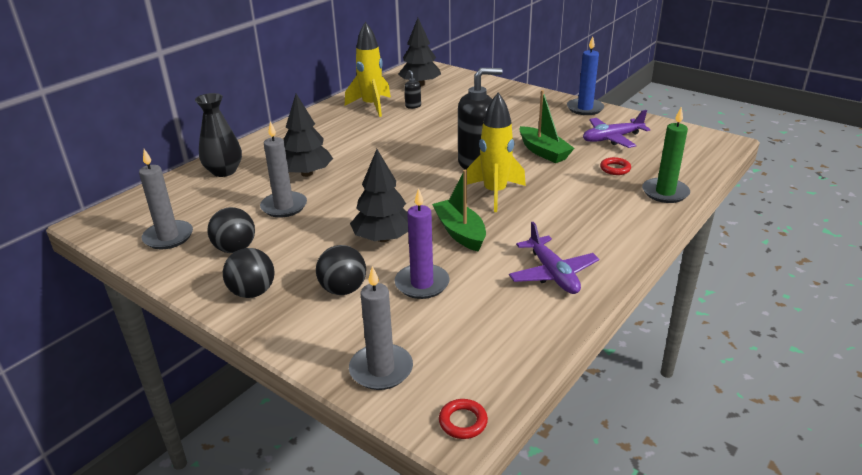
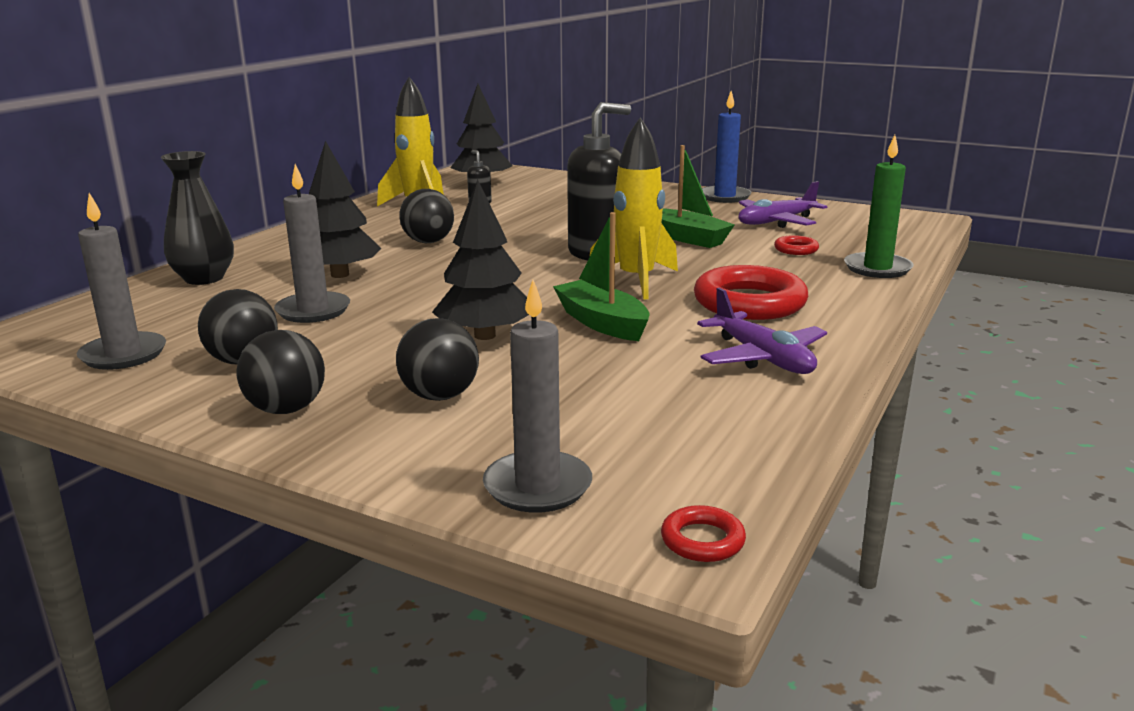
camera: 10 degrees left, 10 degrees down
purple candle [394,188,450,299] -> none
none -> black ball [400,189,454,243]
none -> red ring [694,265,808,320]

